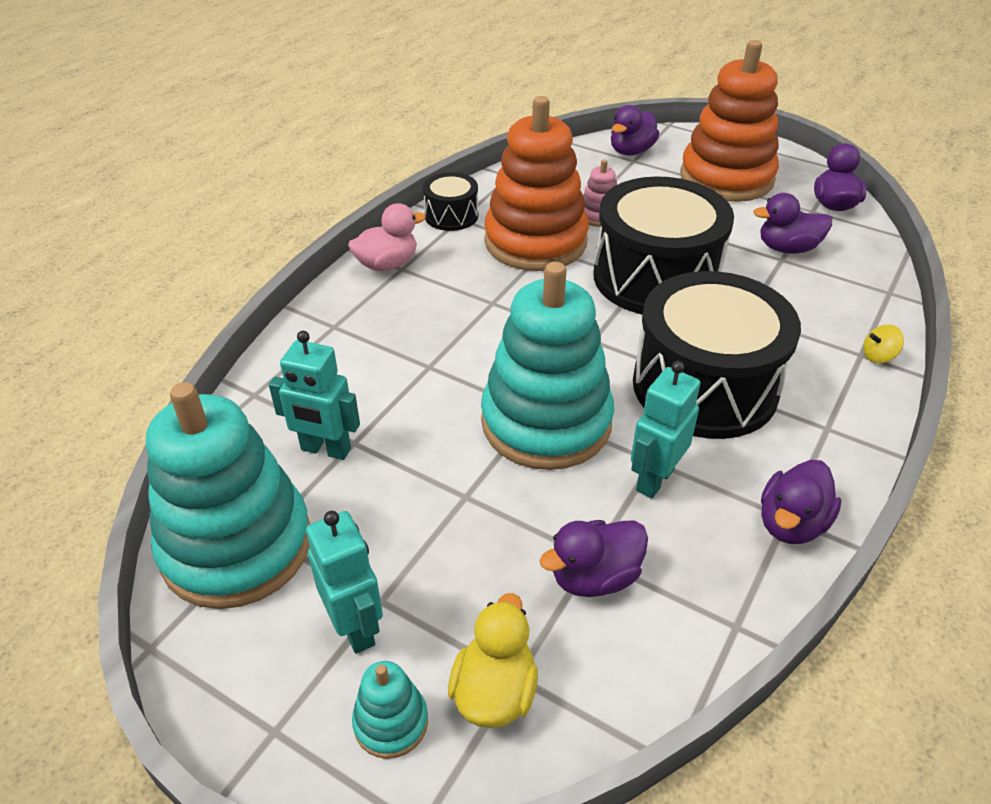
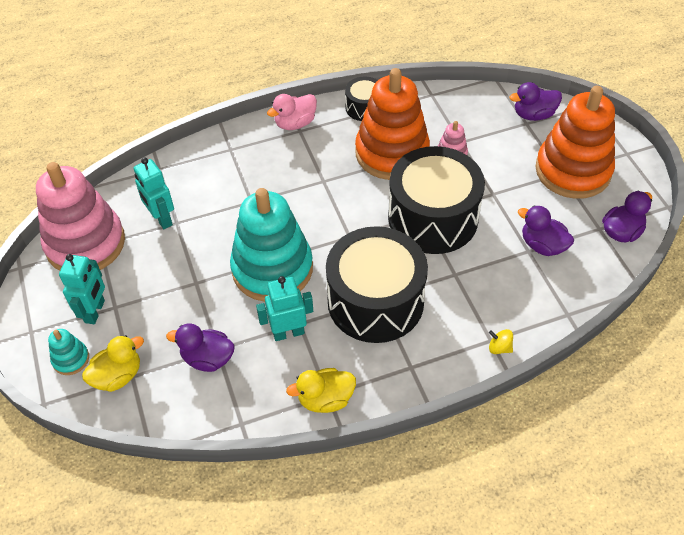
camera: 40 degrees right, 10 degrees up
turquoise stacking toy [146,382,310,609] -> pink stacking toy [36,162,125,271]
pink duck [348,203,426,271] -> pink duck turned 135 degrees clockwise [267,94,317,130]
purple duck [761,460,841,544] -> yellow duck [286,368,356,413]

